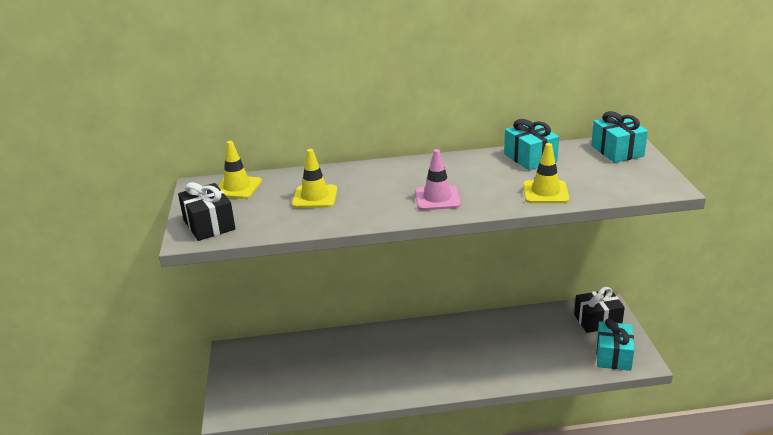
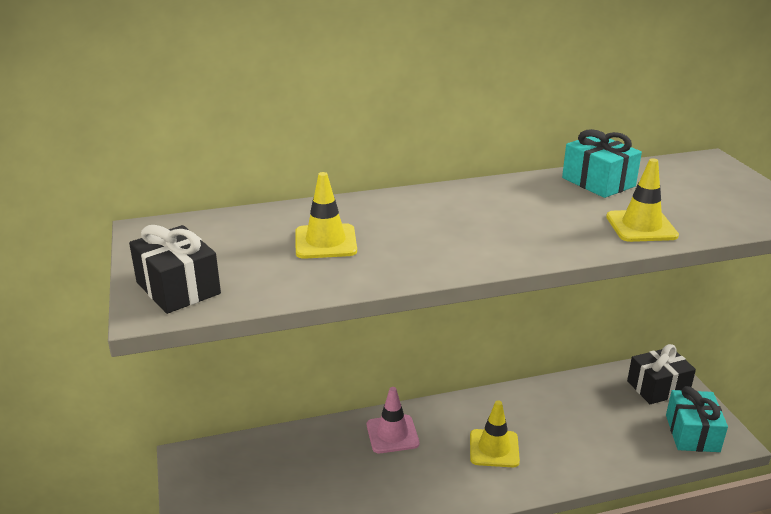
camera: 10 degrees left, 0 degrees up
yellow traffic cone [218,141,262,199] -> yellow traffic cone moved to [470,401,520,467]
pink traffic cone [415,149,461,210] -> pink traffic cone moved to [367,387,419,453]
turquoise gift [591,111,648,163] -> none

